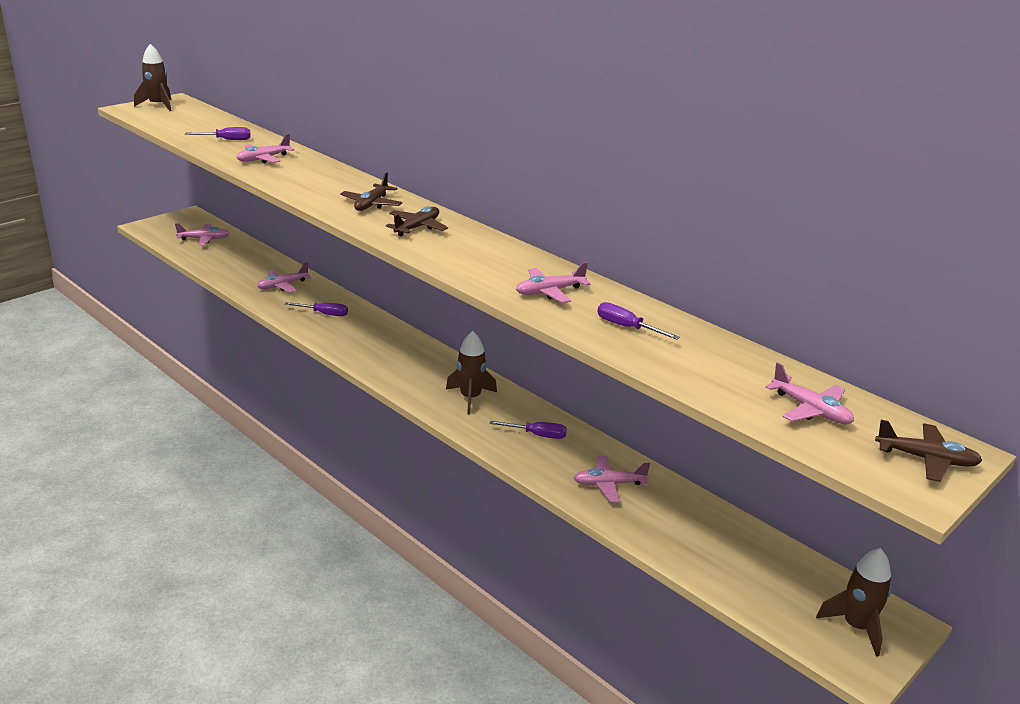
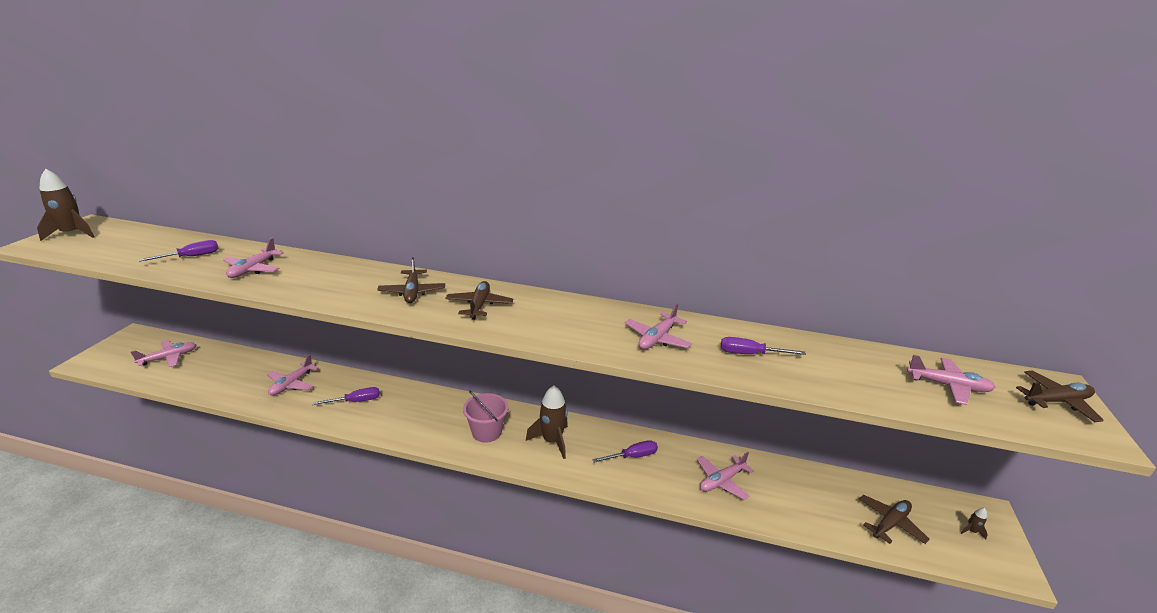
camera: 30 degrees left, 0 degrees up
brown rocket [816,548,891,657] -> brown rocket [961,508,988,540], size x0.42
none -> pink bucket [463,391,509,443]
none -> brown plane [859,495,930,544]

